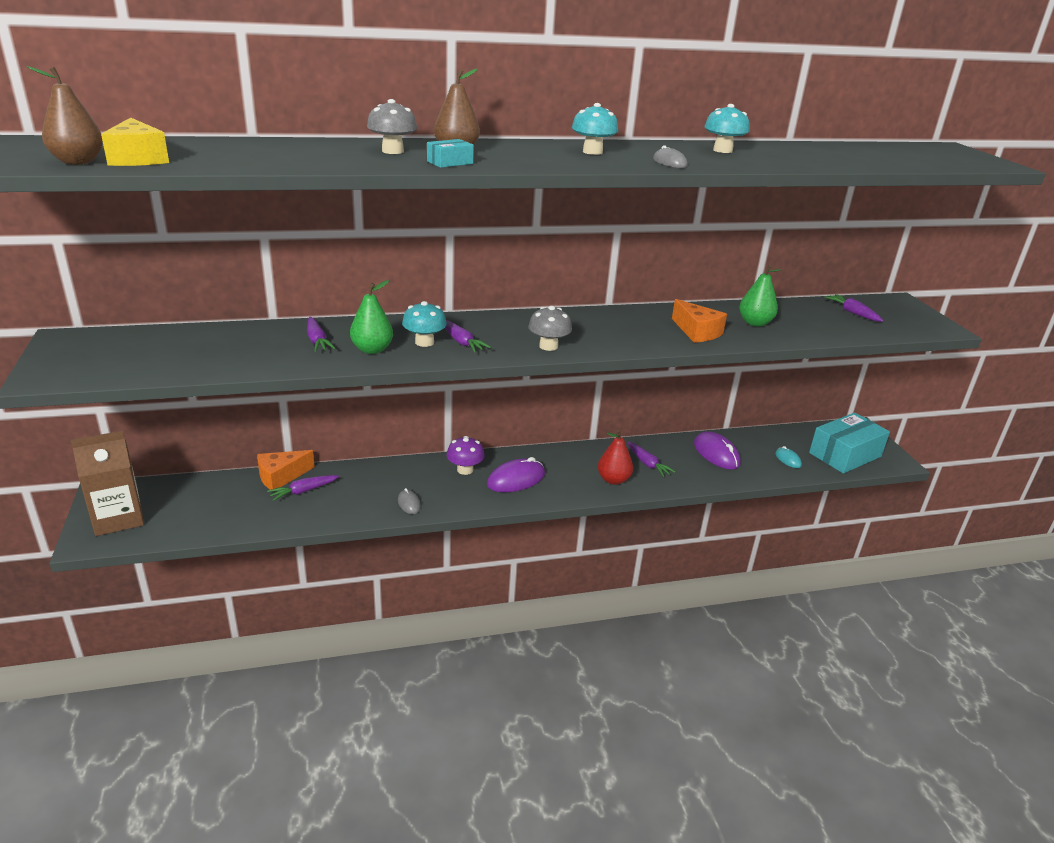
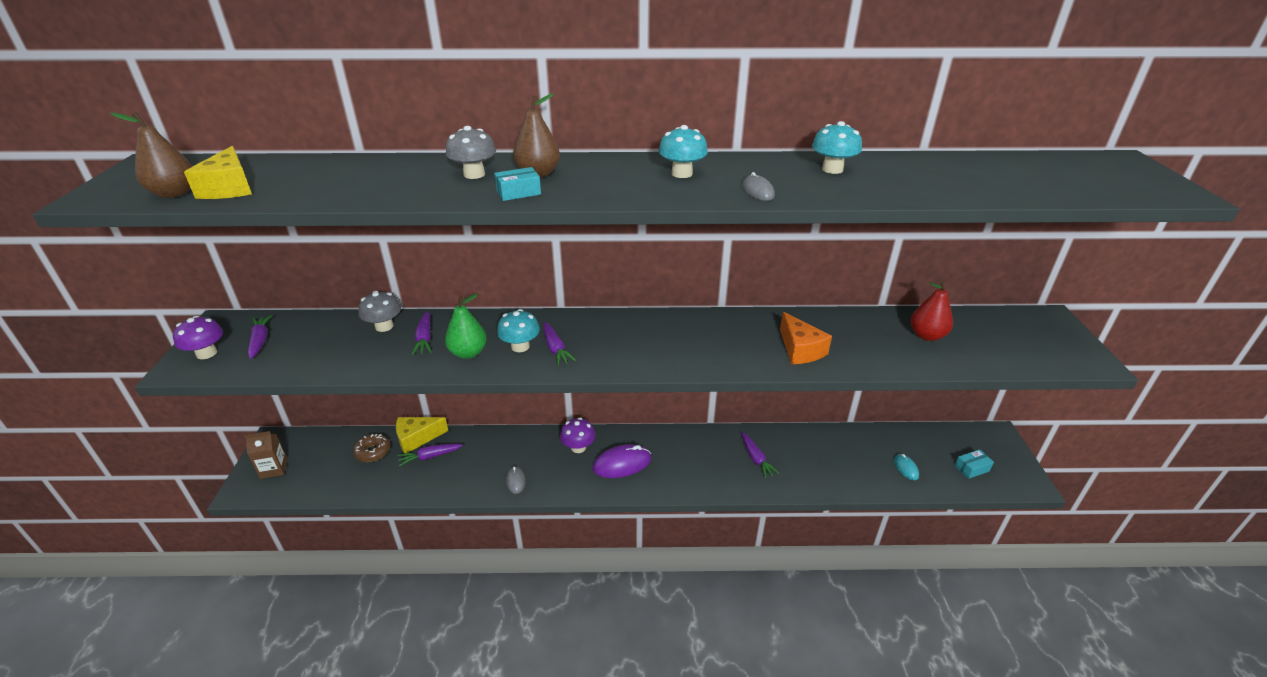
camera: 15 degrees right, 5 degrees up
brown carton [71,431,144,536] -> brown carton [245,431,287,479], size x0.59
orange cheese [257,450,315,490] -> yellow cheese [396,417,448,453]
grey mushroom [528,306,572,351] -> grey mushroom moved to [358,291,401,332]
red pear [598,430,633,485] -> red pear moved to [911,281,953,341]
purple mouse [694,431,741,470] -> none
green pear [739,265,782,326] -> none
turquoise box [809,413,890,474] -> turquoise box [955,449,994,479], size x0.43
purple carrot [825,294,884,322] -> purple carrot moved to [248,315,272,359]
none -> purple mushroom [173,316,223,359]
none -> brown donut [353,434,390,462]

